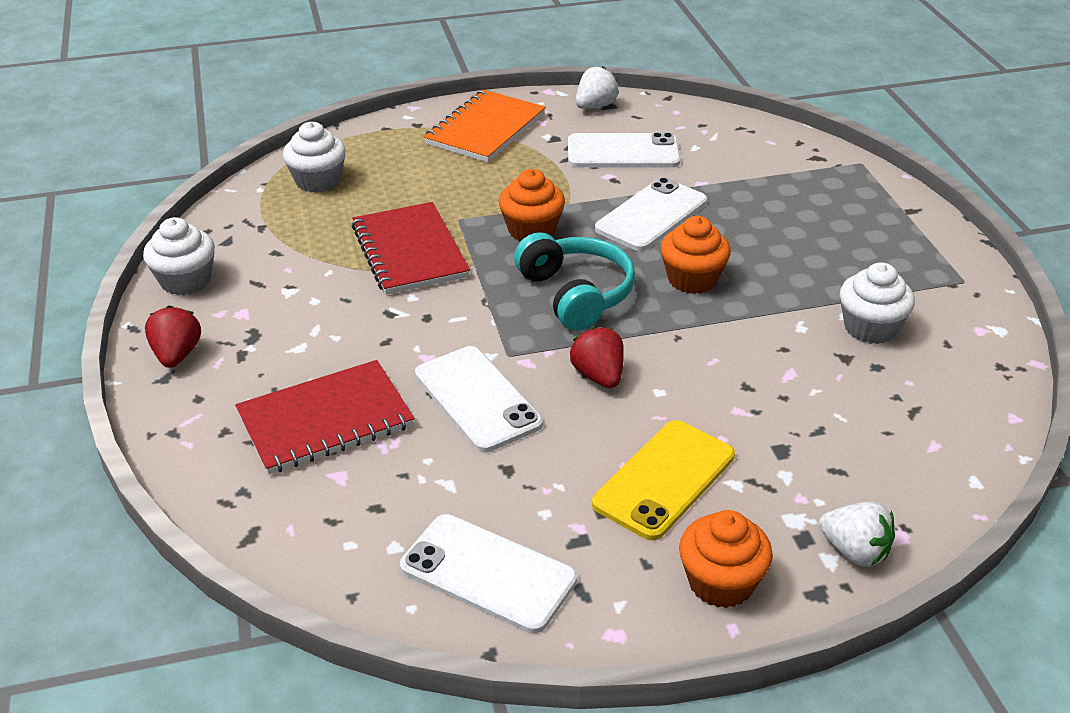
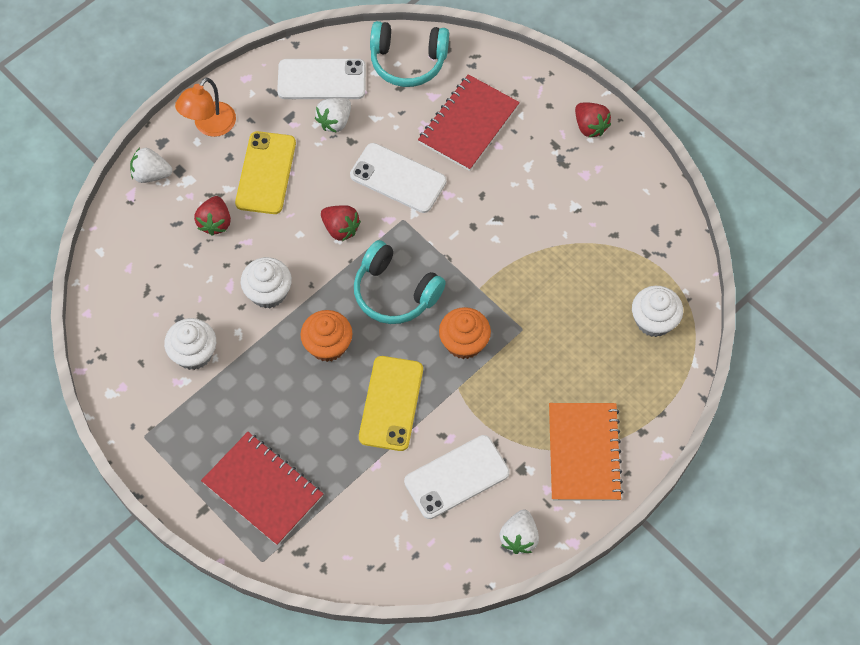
camera: 150 degrees right, 25 degrees up
white cupcake [143,217,215,295] -> white cupcake moved to [241,257,292,309]
red notebook [351,202,470,295] -> red notebook moved to [201,432,323,546]
white phone [595,177,707,251] -> yellow phone [359,356,423,451]
orange cupcake [679,510,773,608] -> orange lamp [175,78,236,137]
none -> red strawberry [194,196,231,236]
none -> white strawberry [315,98,351,133]
none -> turquoise headphones [370,21,449,87]

